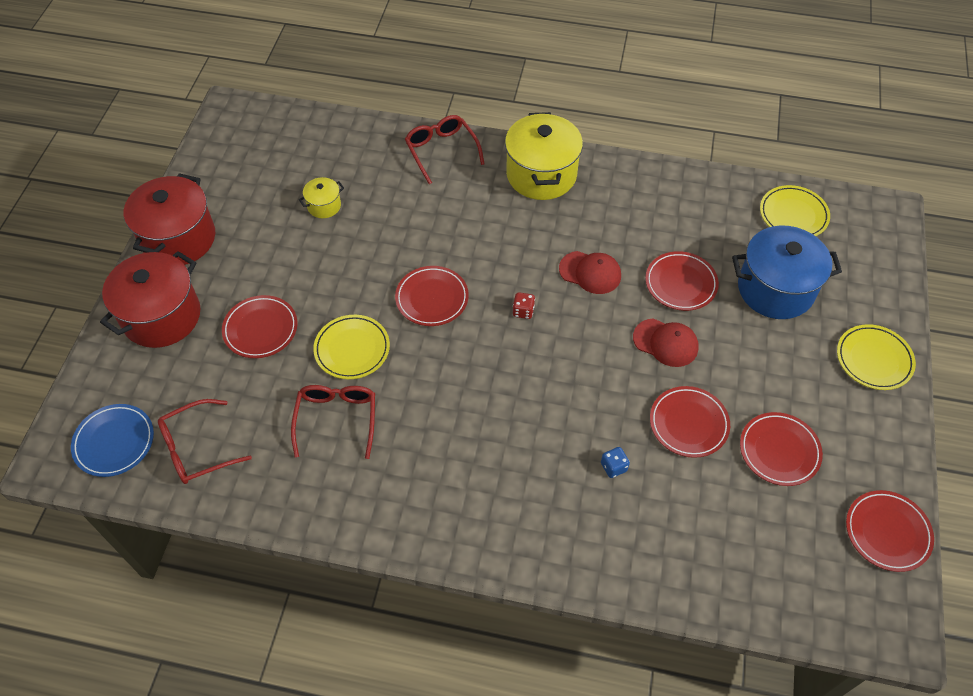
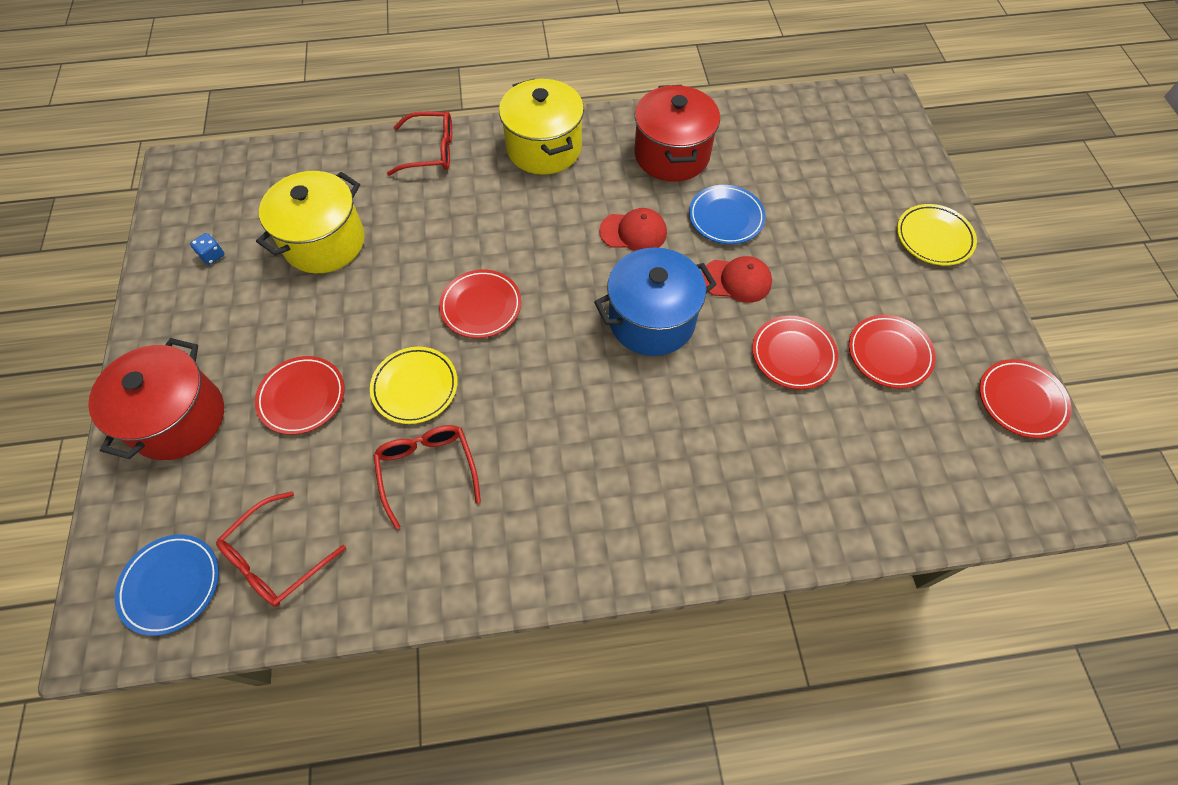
camera: 20 degrees left, 5 degrees up
red pot [124,173,215,265] -> red pot moved to [635,85,720,182]
yellow pot [299,177,344,218] -> yellow pot [256,171,365,273], size x2.13
red glasses [405,115,485,184] -> red glasses turned 135 degrees clockwise [387,111,452,176]
red dice [513,292,535,319] -> none
blue dice [601,447,630,478] -> blue dice moved to [190,233,224,265]
red plate [645,251,719,311] -> blue plate [689,185,766,244]
blue pot [732,225,842,319] -> blue pot moved to [594,247,717,356]
yellow plate [760,185,830,236] -> none

